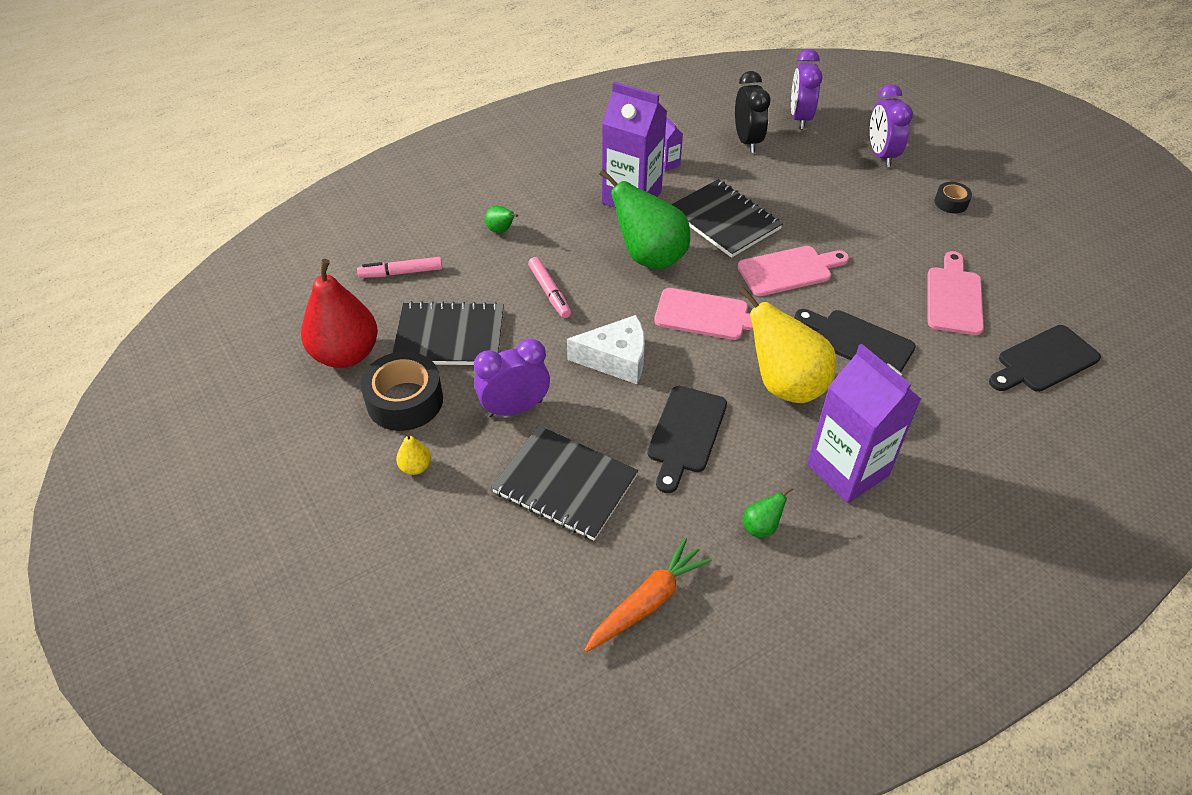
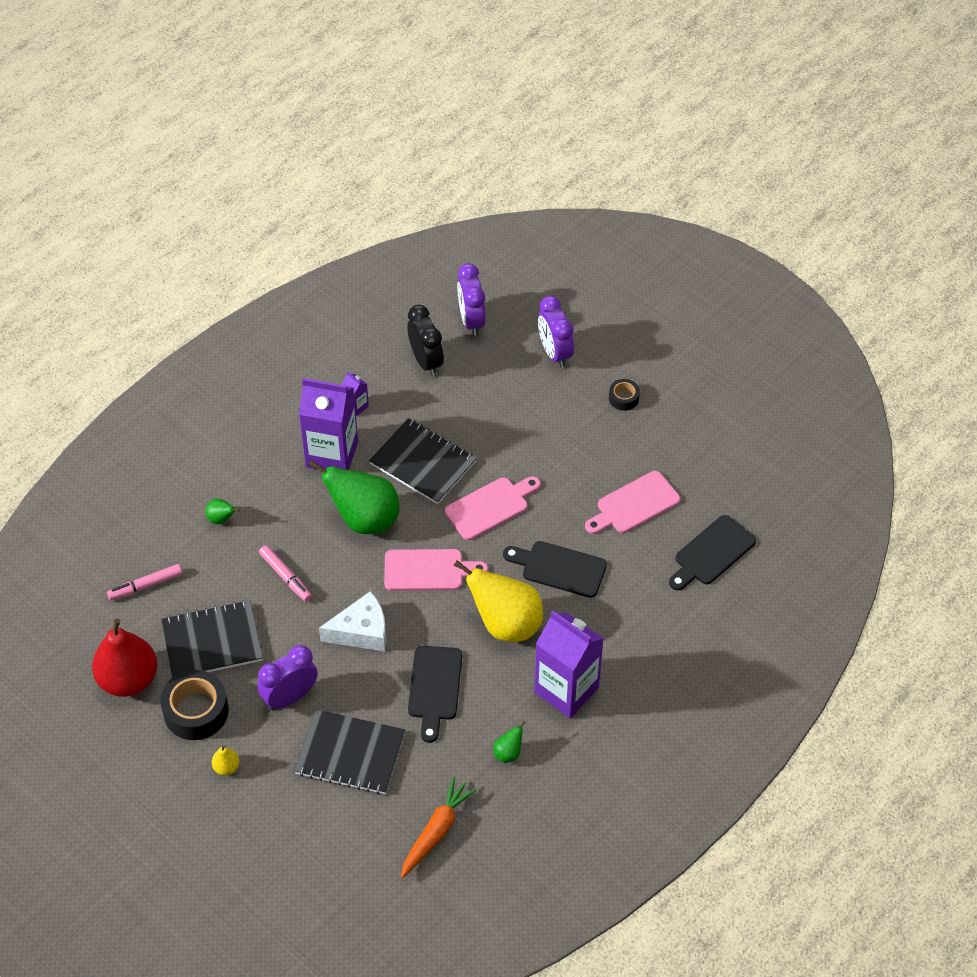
camera: 15 degrees left, 5 degrees up
pink cutting board [927,251,984,335] -> pink cutting board turned 120 degrees counterclockwise [585,471,680,534]

